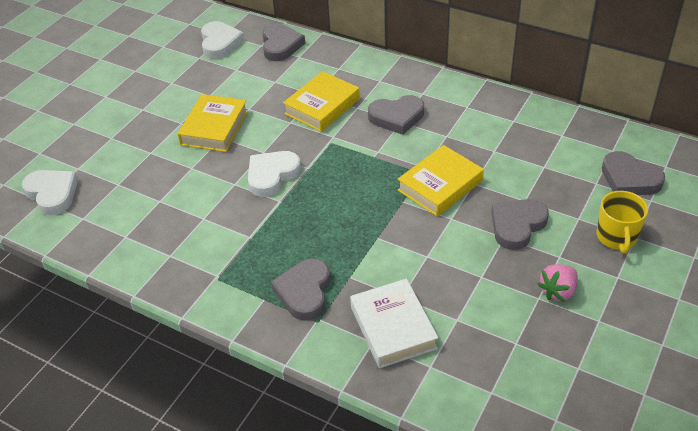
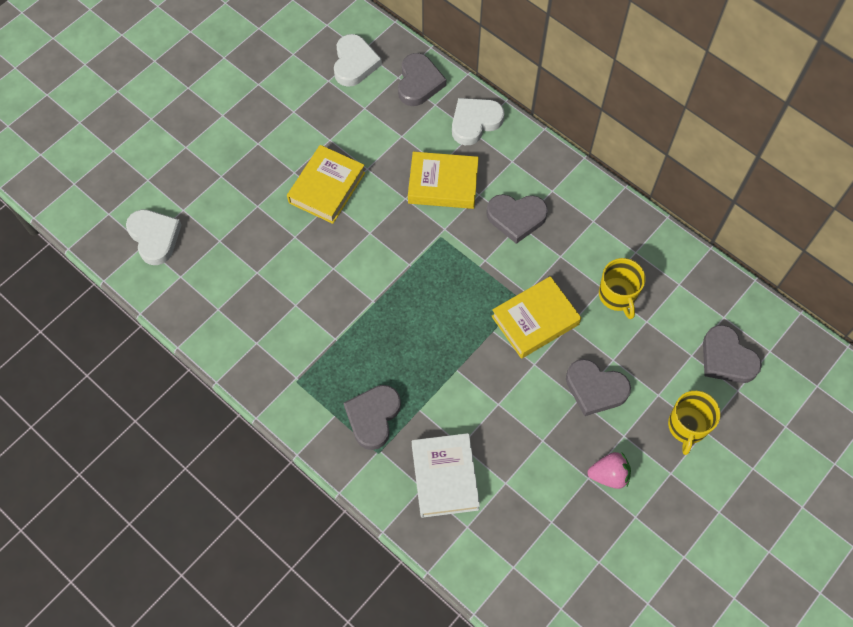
camera: 10 degrees right, 20 degrees up
white heart [248,151,301,197] -> white heart moved to [452,98,504,145]
yellow book [283,71,360,132] -> yellow book turned 45 degrees clockwise [408,152,479,209]
grey heart [491,199,549,250] -> grey heart turned 120 degrees counterclockwise [566,359,631,416]
pink strawberry [538,264,578,302] -> pink strawberry turned 150 degrees counterclockwise [587,452,631,489]
none -> yellow mug [599,258,646,319]

